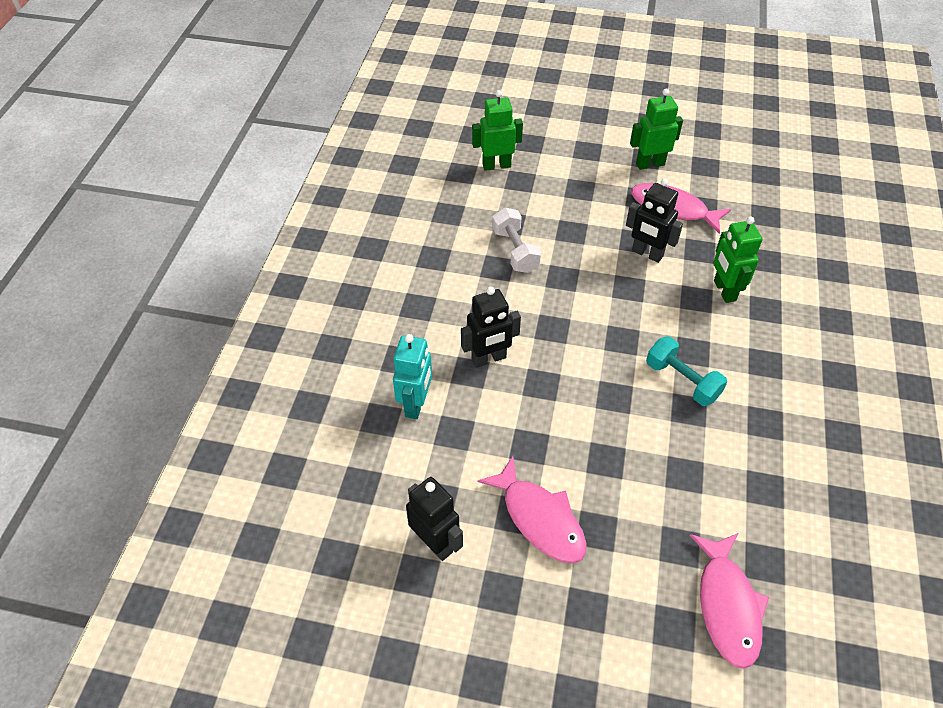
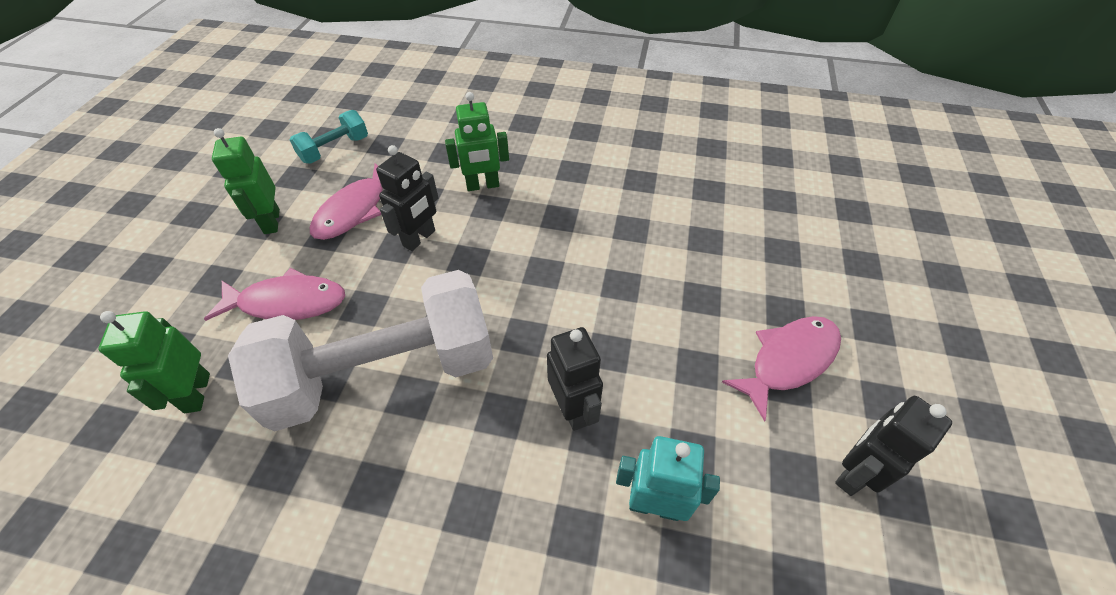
camera: 90 degrees left, 0 degrees up
white dumbbell [492,207,541,273] -> white dumbbell [228,270,493,431], size x2.25
turquoise dumbbell [646,336,727,406] -> turquoise dumbbell moved to [290,110,368,164]
pink fish [689,533,769,669] -> pink fish moved to [204,268,345,321]

